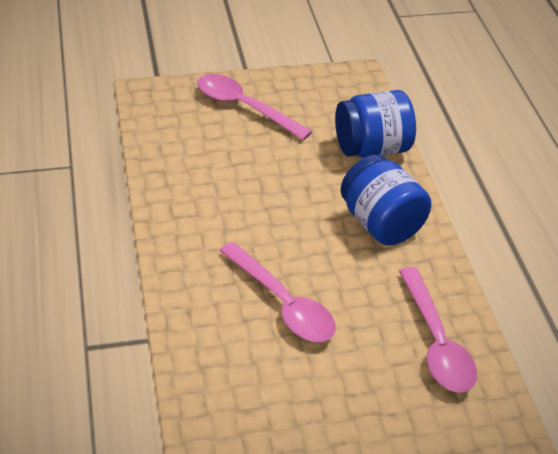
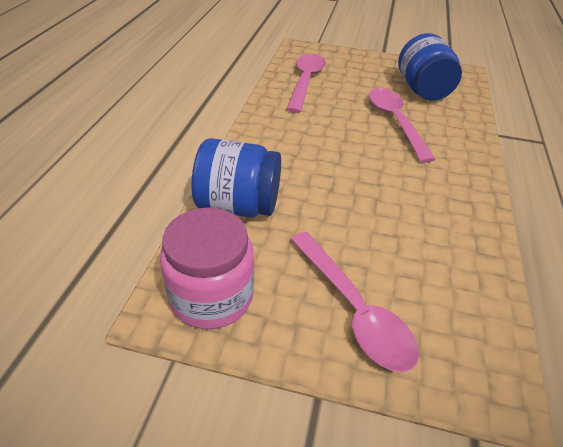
camera: 155 degrees left, 0 degrees up
blue jar [340,155,431,245] -> blue jar moved to [398,33,462,100]
none -> pink jar [160,208,254,329]

